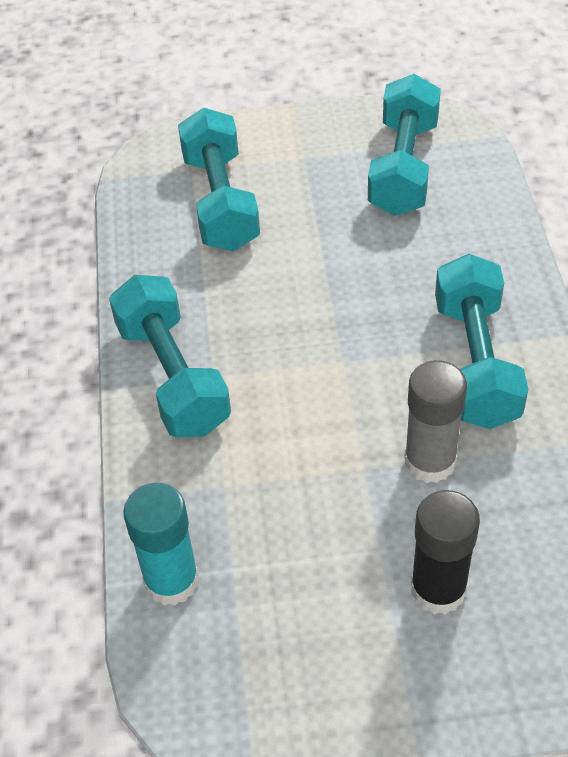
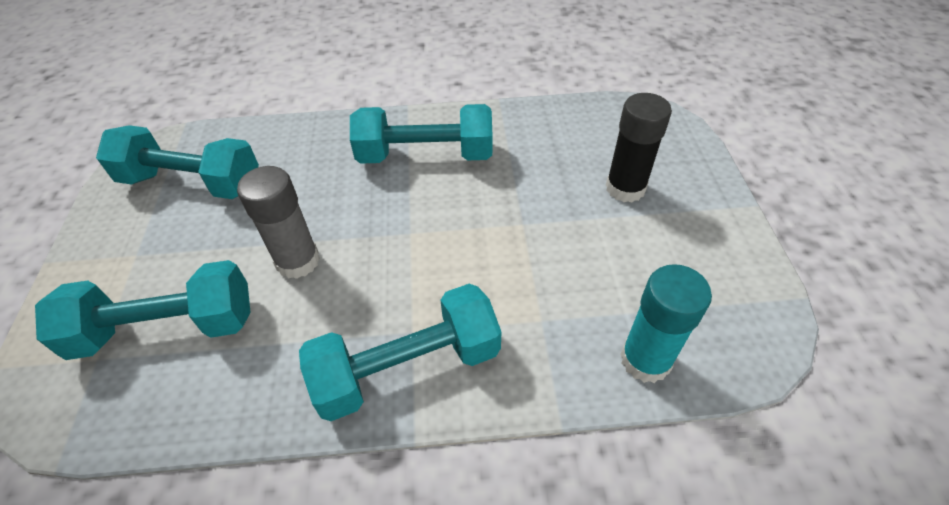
camera: 90 degrees left, 0 degrees up
grey glue stick [404,360,467,483] -> grey glue stick moved to [237,166,320,279]

